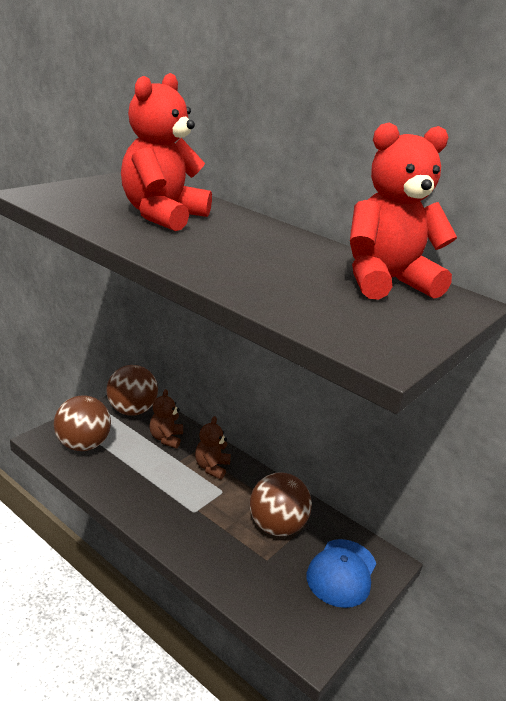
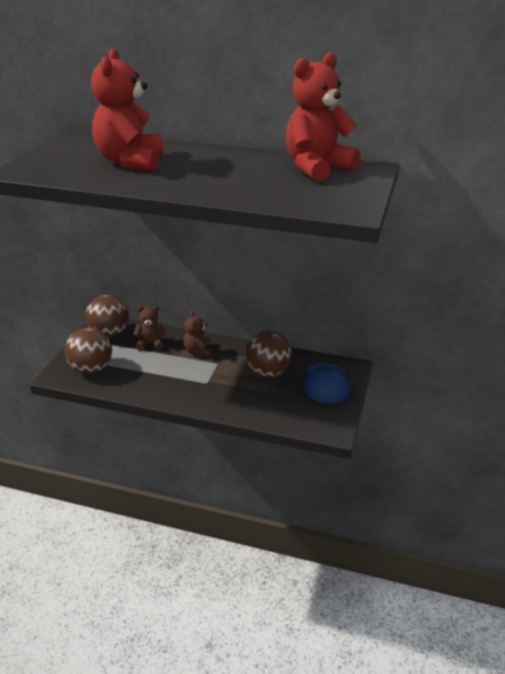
camera: 20 degrees left, 5 degrees up
brown teddy bear [149,389,183,448] -> brown teddy bear turned 105 degrees clockwise [133,305,166,351]

